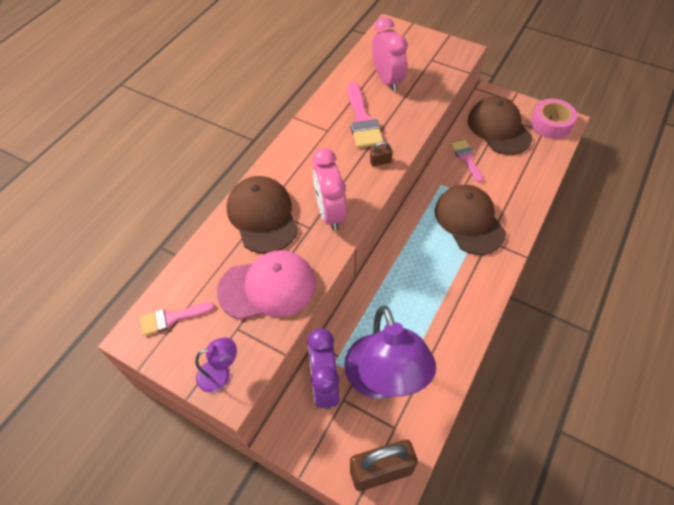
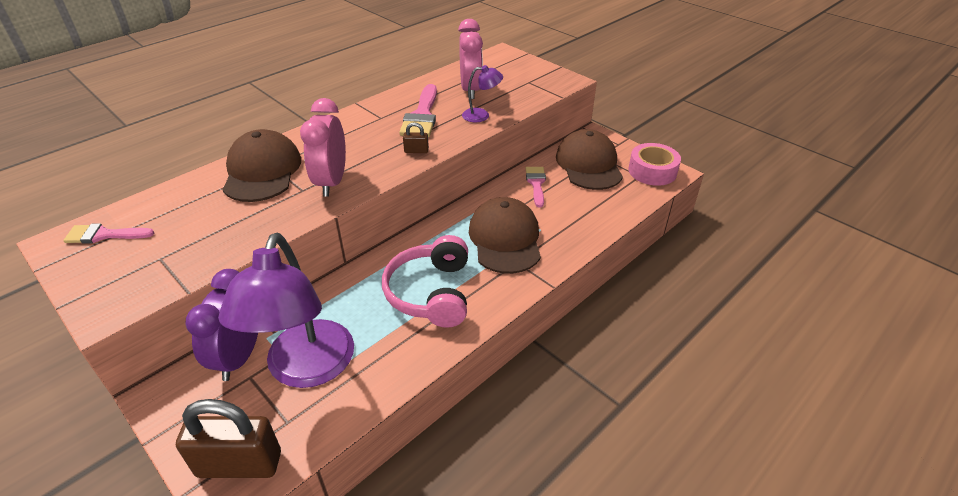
camera: 15 degrees right, 15 degrees down
purple lamp [195,337,237,393] -> purple lamp moved to [462,65,503,122]
pink cap [217,250,316,320] -> none
none -> pink headphones [382,235,468,328]

